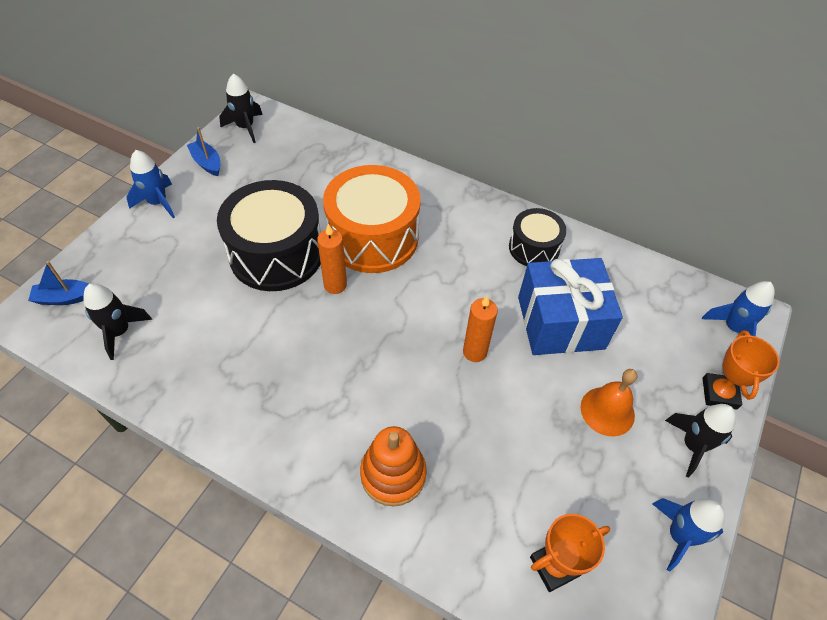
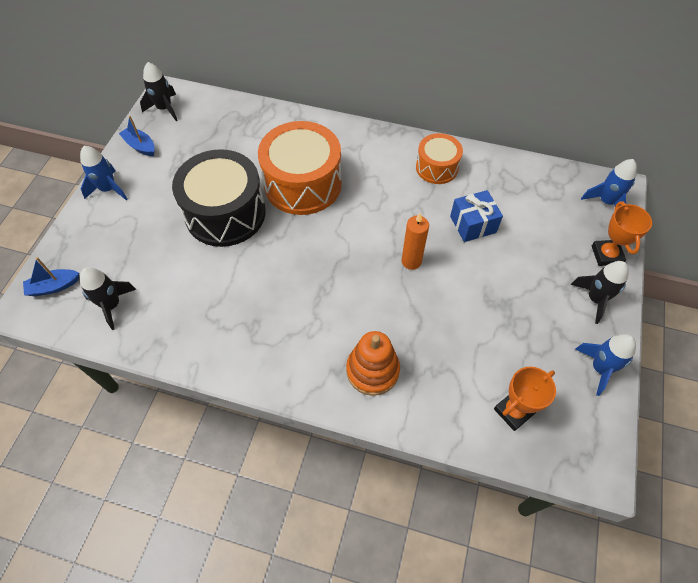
camera: 10 degrees left, 5 degrees up
orange candle [317,224,347,294] -> none
black drum [509,208,567,266] -> orange drum [416,133,463,184]
blue gift [518,258,623,355] -> blue gift [450,190,503,242], size x0.59
orange bell [581,369,637,436] -> none

